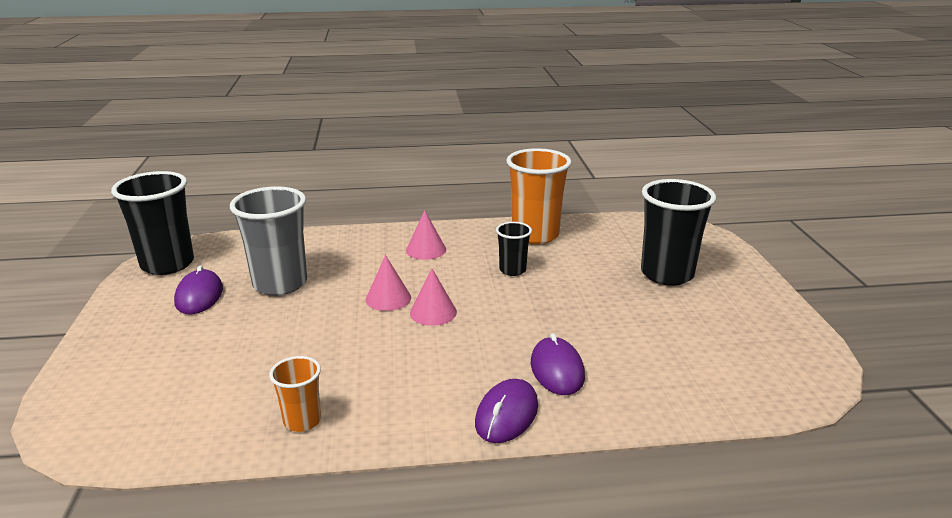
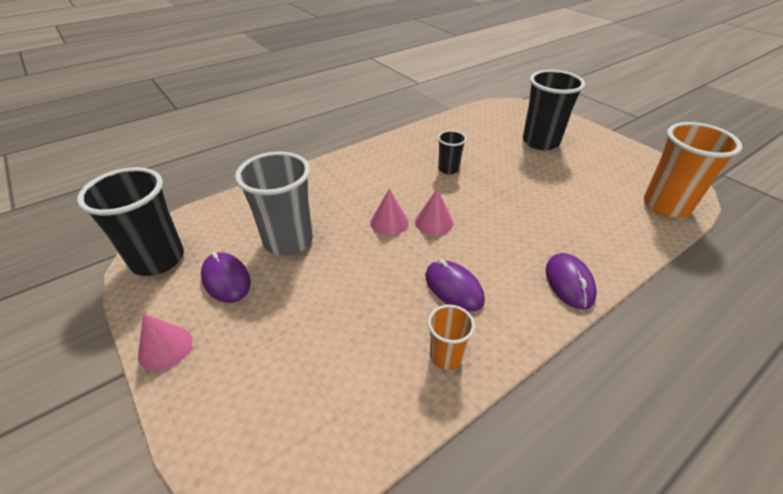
camera: 30 degrees left, 15 degrees up
pink cone [406,210,446,260] -> pink cone moved to [138,314,192,371]
orange cup [506,148,572,244] -> orange cup moved to [644,122,742,218]
purple mouse [531,333,585,395] -> purple mouse moved to [425,260,485,312]

